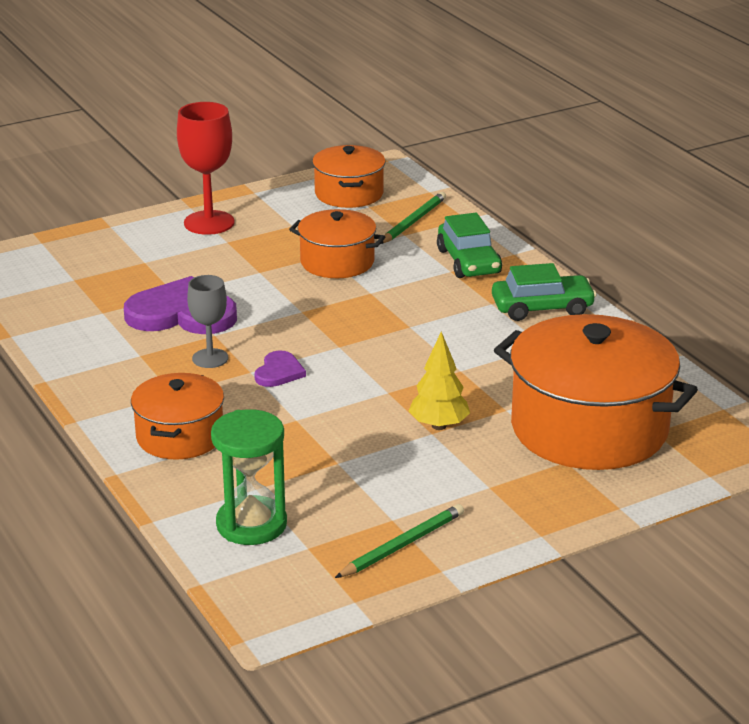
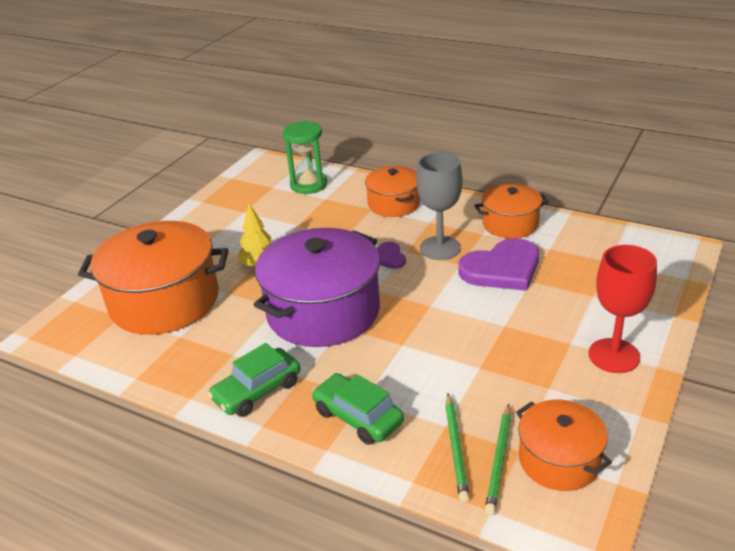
camera: 150 degrees right, 5 degrees up
grey goblet [187,275,228,368] -> grey goblet [416,152,463,260], size x1.60
orange pot [289,209,385,278] -> orange pot moved to [474,184,549,239]
green pencil [335,504,464,578] -> green pencil moved to [485,404,511,515]
none -> purple pot [254,228,380,347]

